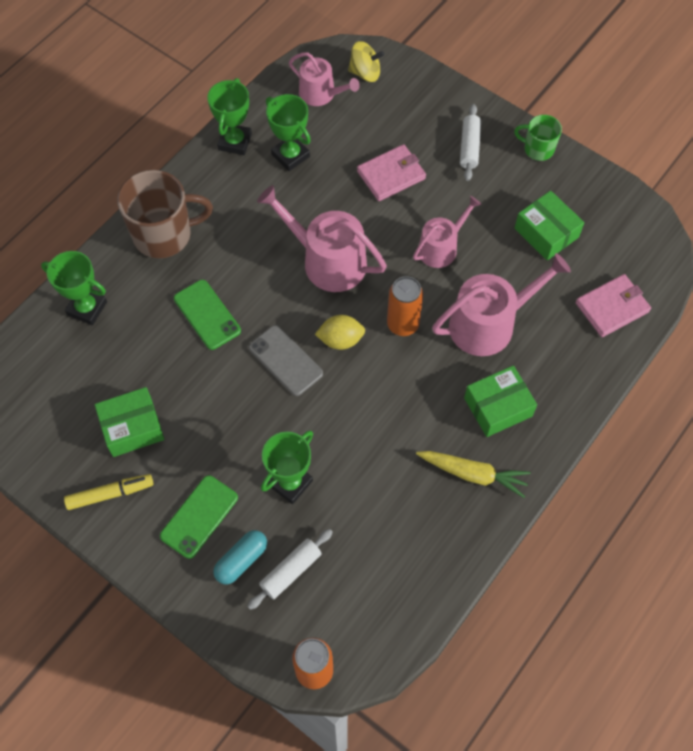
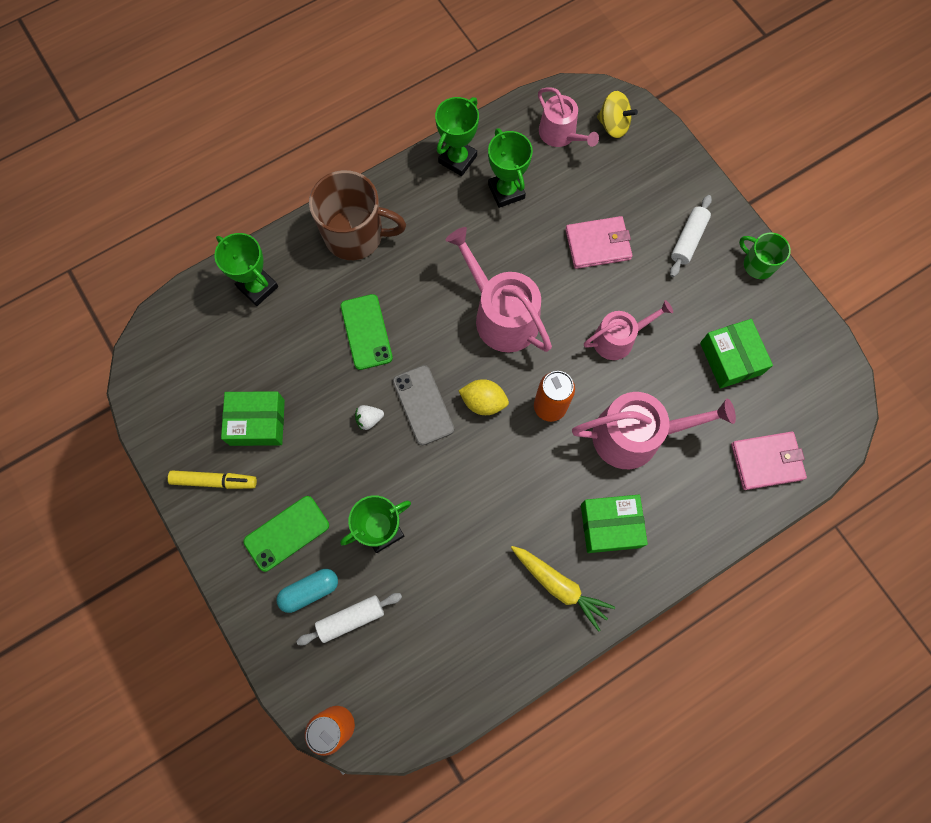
camera: 20 degrees right, 10 degrees up
none -> white strawberry [355,405,384,430]

